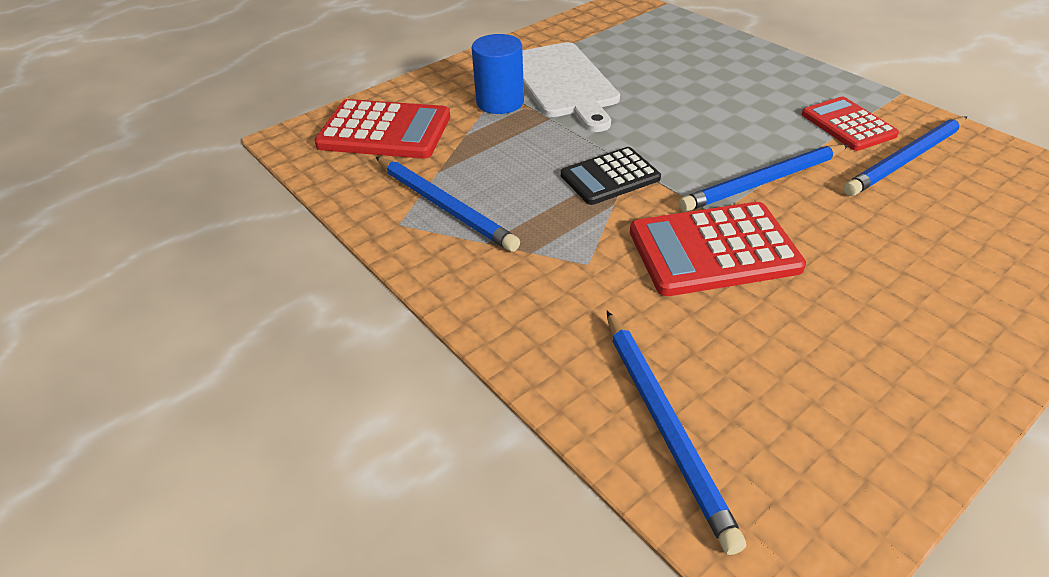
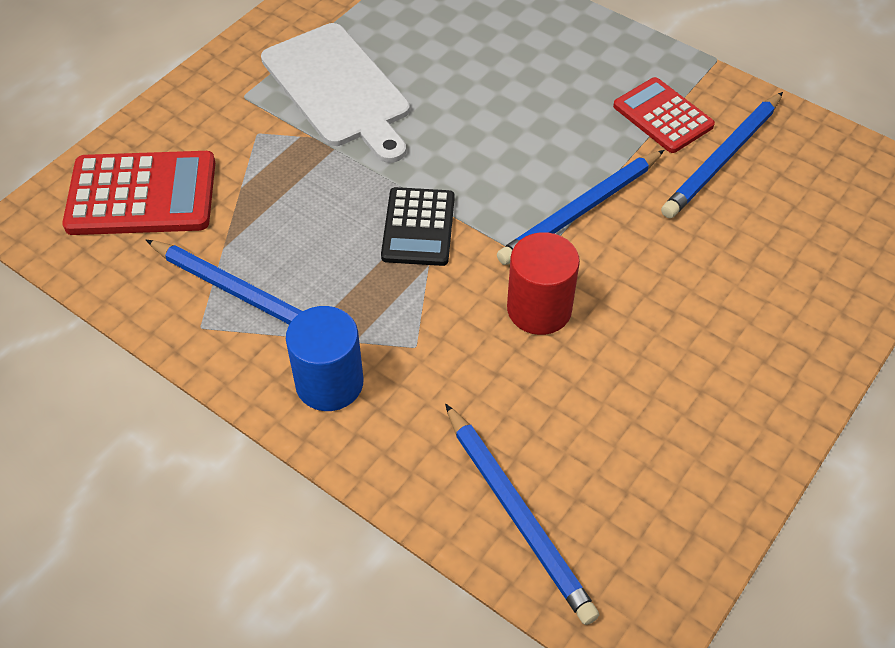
camera: 15 degrees left, 10 degrees up
blue cylinder [472,34,524,114] -> blue cylinder moved to [286,306,363,411]
black calculator [561,147,661,205] -> black calculator turned 45 degrees counterclockwise [381,187,455,266]
red calculator [630,202,806,296] -> red cylinder [507,232,580,335]

